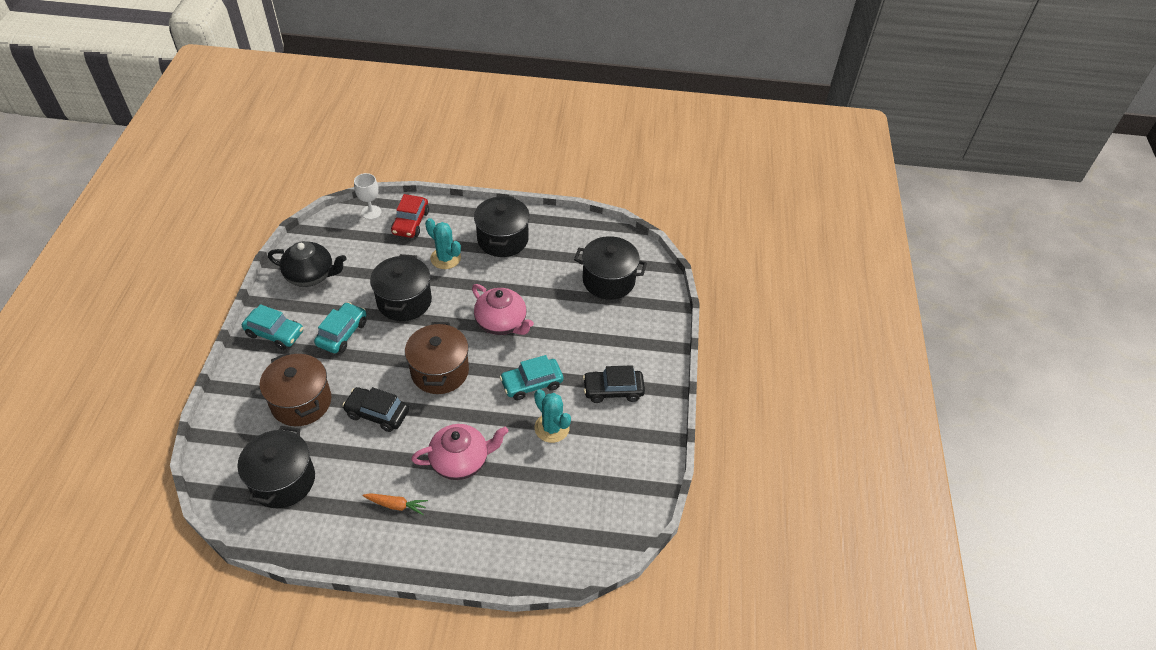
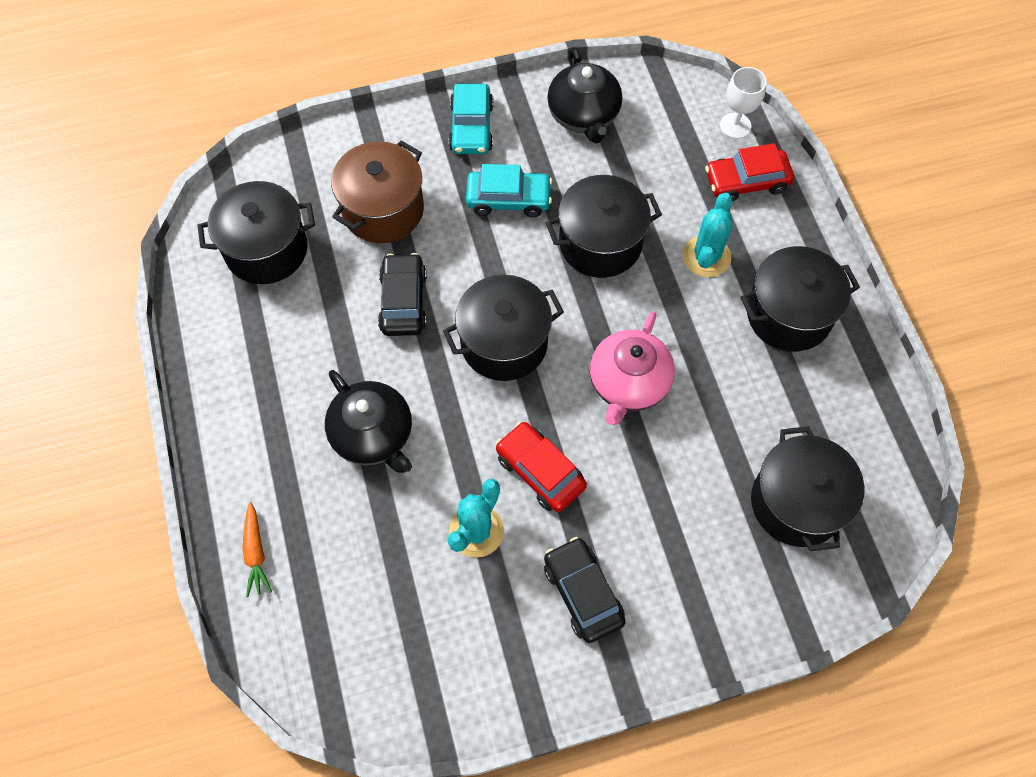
camera: 70 degrees right, 15 degrees up
orange carrot [363,493,428,515] -> orange carrot moved to [243,502,272,597]
brown pot [405,322,469,394] -> black pot [443,275,564,381]
pink teapot [411,424,509,480] -> black teapot [325,370,412,473]
turquoise car [500,355,563,400] -> red car [496,422,587,512]

